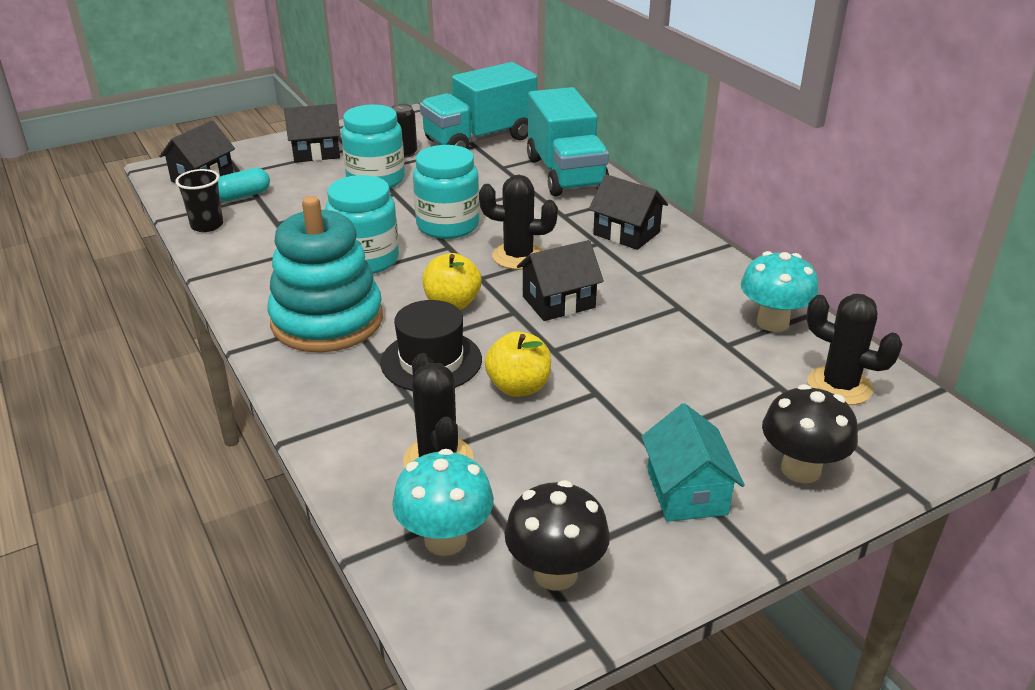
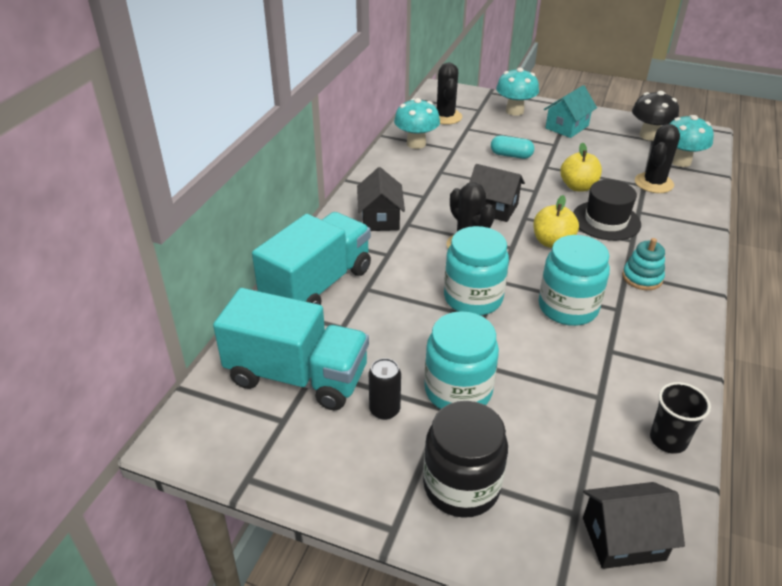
camera: 130 degrees left, 5 degrees up
turquoise capsule [218,168,270,201] -> turquoise capsule moved to [491,135,534,159]
turquoise stacking toy [267,196,383,353] -> turquoise stacking toy [622,238,665,290], size x0.45
black house [284,104,341,163] -> black jar [423,401,508,518]
black mushroom [762,384,858,483] -> turquoise mushroom [496,68,539,116]

